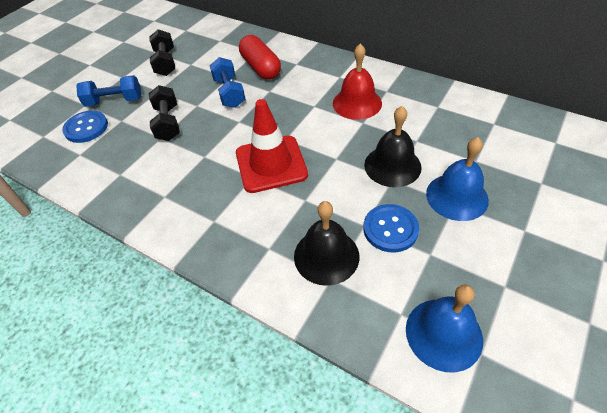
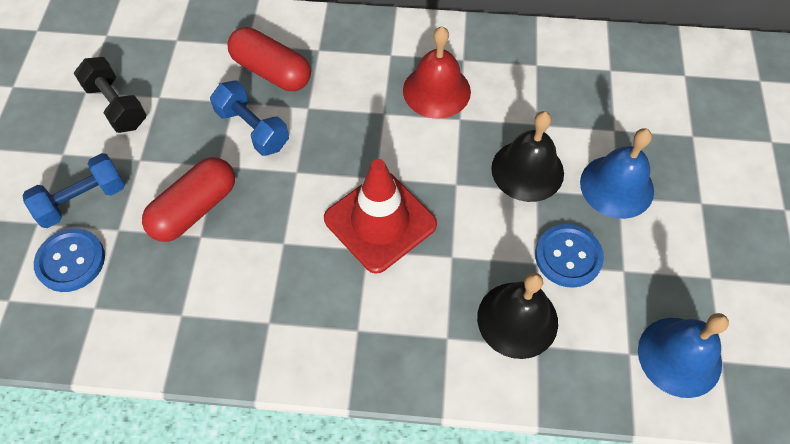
camera: 30 degrees left, 10 degrees up
black dumbbell [149,85,180,141] -> red capsule [142,157,235,242]

